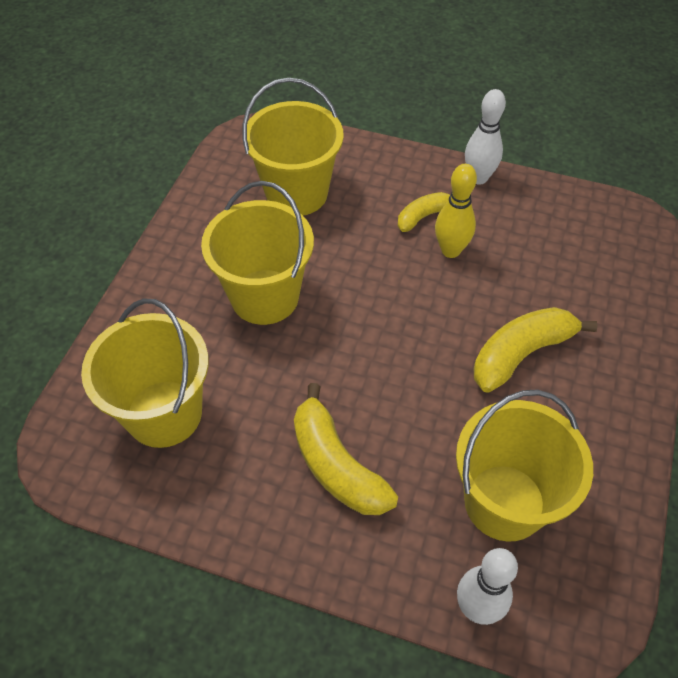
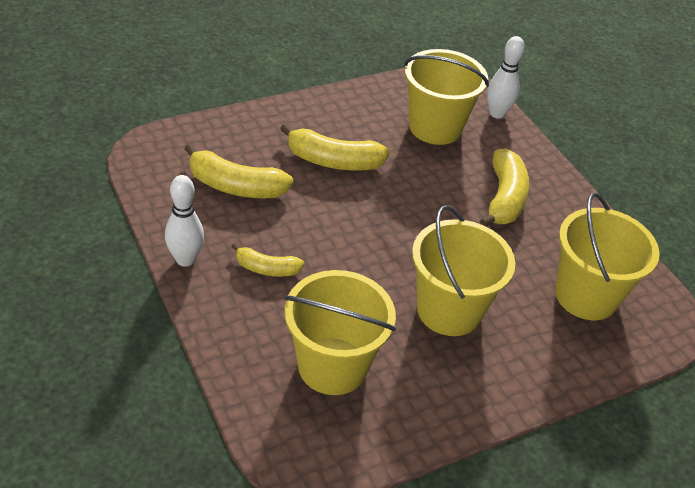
camera: 140 degrees left, 10 degrees down
yellow bowling pin [435,164,477,258] -> none
none -> yellow banana [184,144,293,198]

